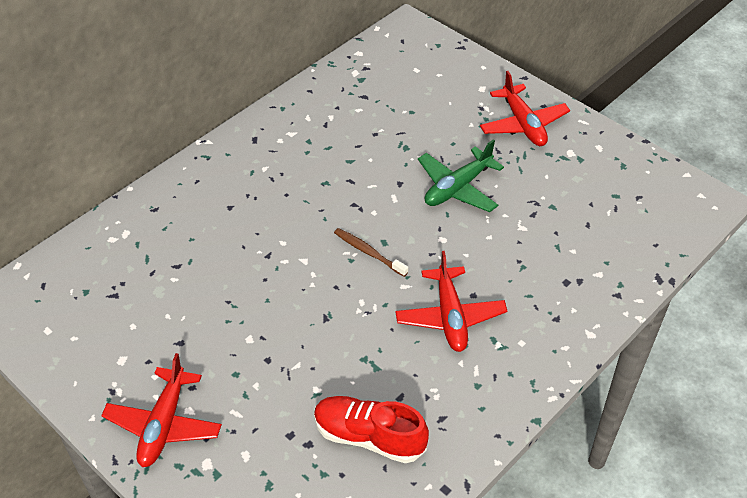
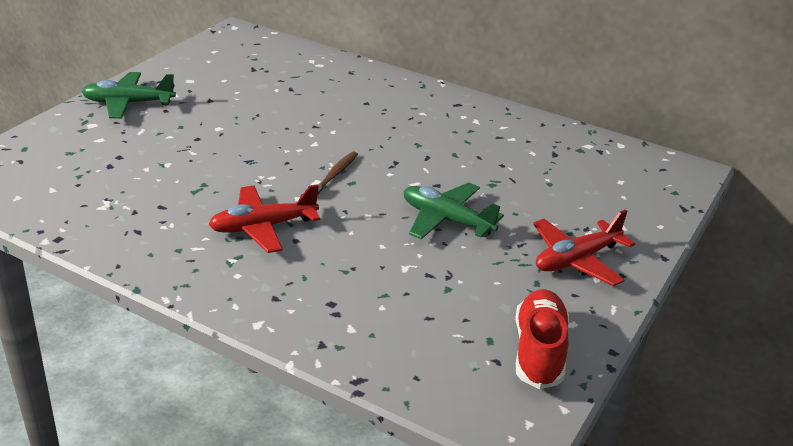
camera: 75 degrees right, 15 degrees down
red plane [101,353,222,467] -> green plane [82,72,176,119]
red shoe [314,396,429,463] -> red shoe moved to [515,289,569,389]

